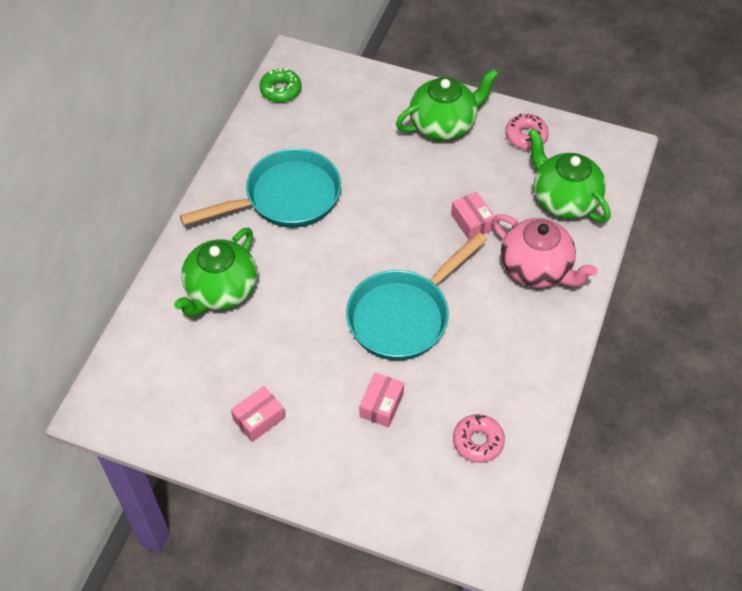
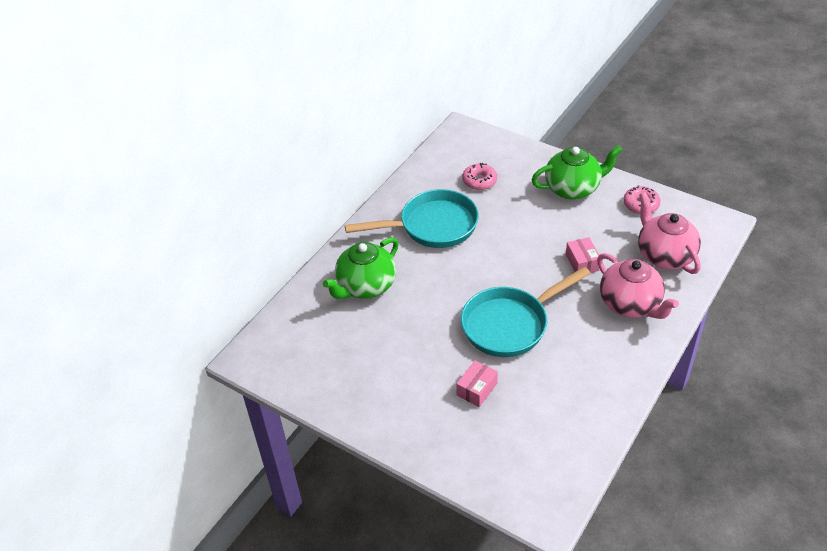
camera: 15 degrees right, 10 degrees down
pink box [231,386,285,442] -> none
green donut [260,68,302,103] -> none
pink donut [453,414,505,463] -> pink donut moved to [462,163,497,190]
green teapot [528,129,611,223] -> pink teapot [638,192,701,274]

